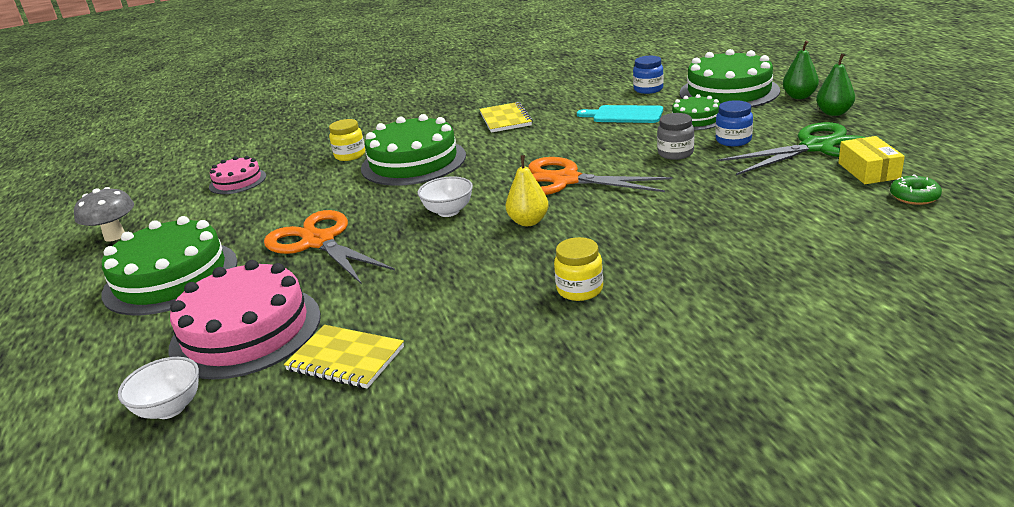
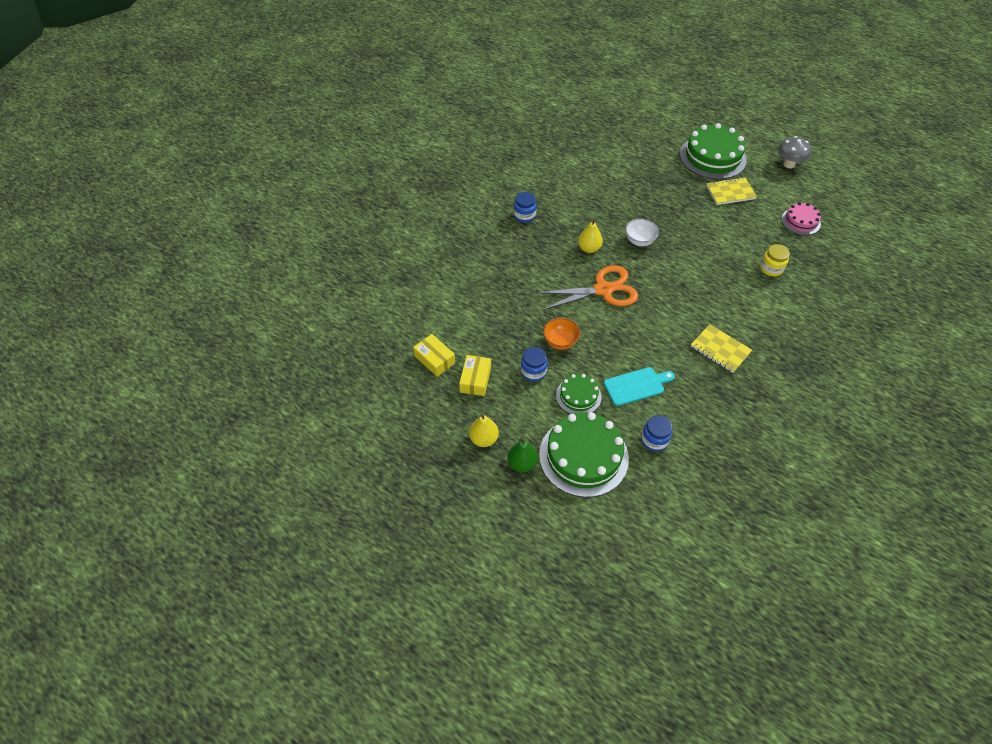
camera: 140 degrees right, 25 degrees up
white bowl [118,357,199,419] -> none
pink cake [169,260,321,379] -> none
orange scissors [264,210,395,284] -> none
yellow notebook [284,325,404,389] -> yellow notebook moved to [706,177,757,205]
green cake [361,114,466,186] -> none
yellow jar [554,237,603,301] -> blue jar [514,192,537,223]
grey jar [657,113,694,160] -> orange bowl [543,318,580,350]
green scissors [718,122,865,175] -> yellow box [459,355,491,396]
green pear [816,54,855,116] -> yellow pear [469,414,499,447]
green donut [890,174,942,205] -> none

